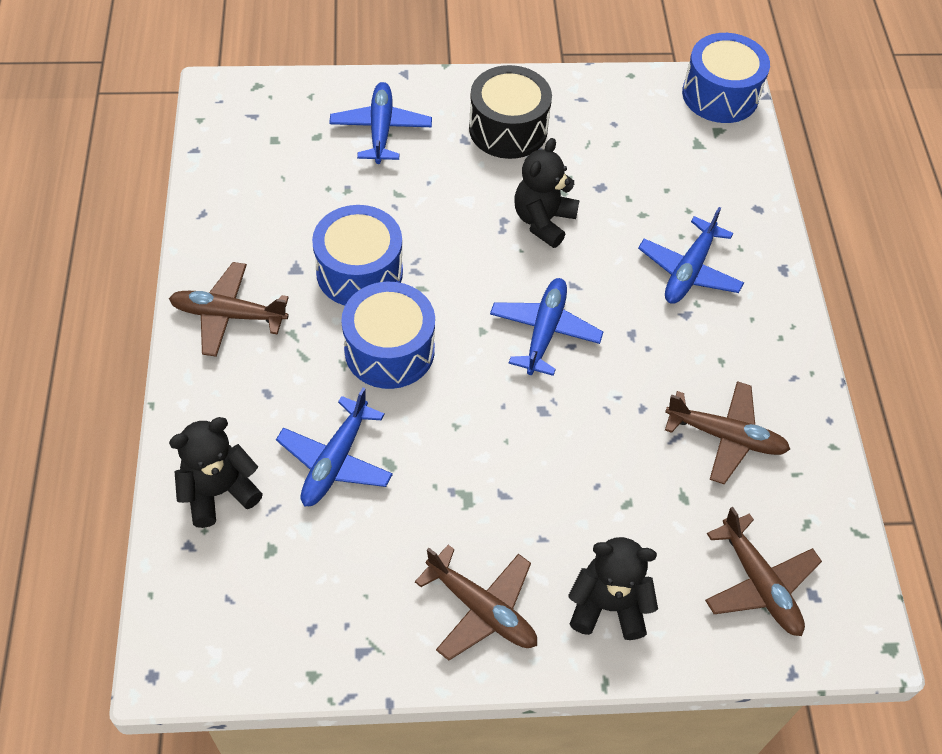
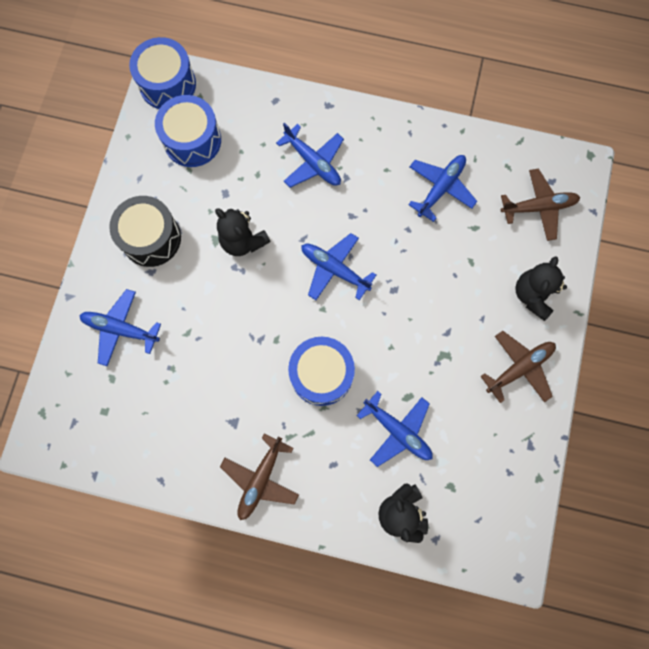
camera: 70 degrees left, 20 degrees up
blue drum [312,205,403,305] -> blue drum moved to [155,95,221,167]
brown plane [665,381,790,484] -> blue plane [408,155,477,222]

